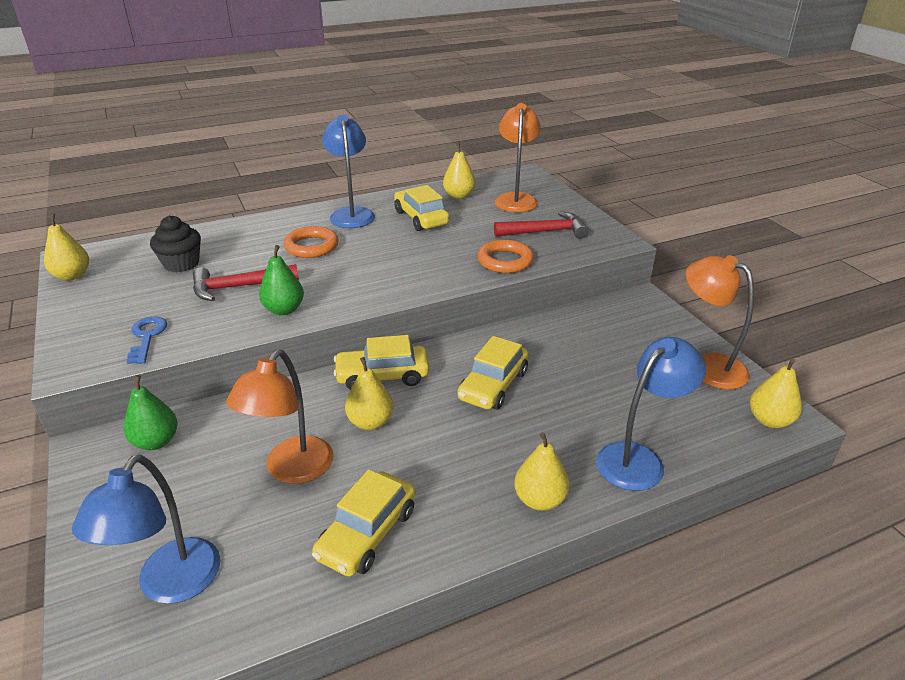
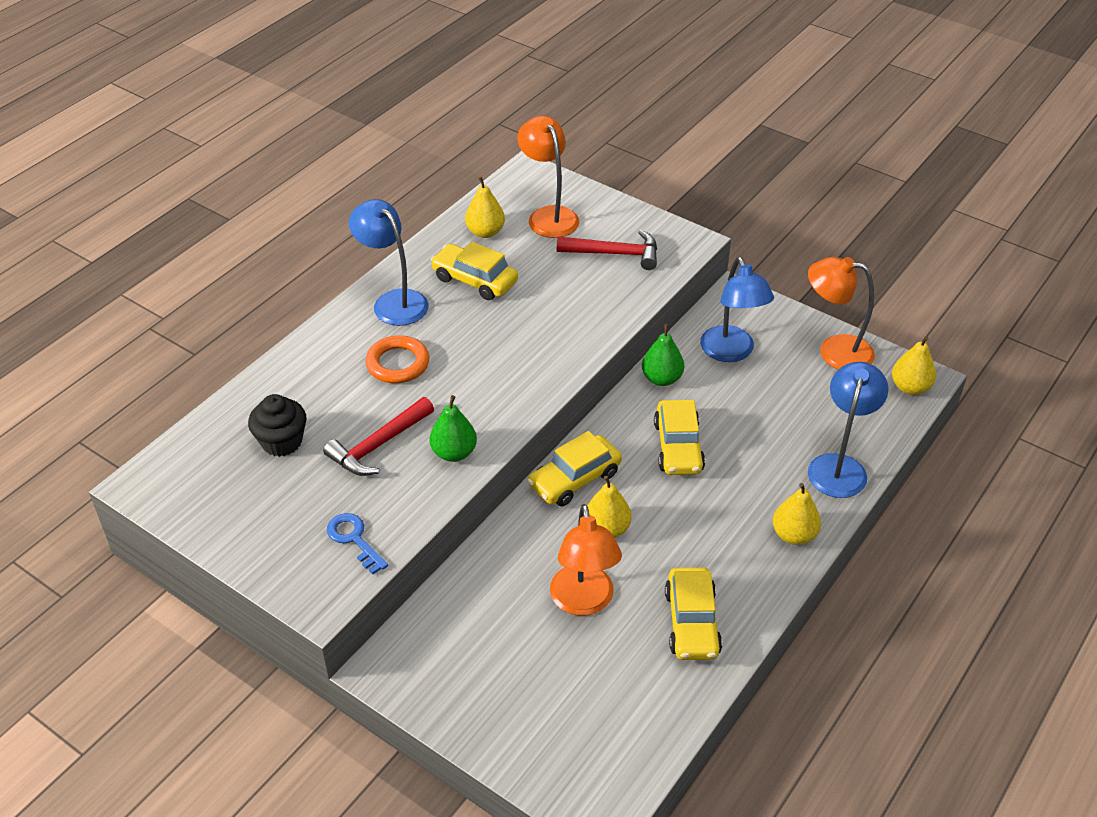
camera: 30 degrees left, 10 degrees up
yellow pear [44,214,89,281] -> none
blue lamp [72,454,221,604] -> blue lamp moved to [700,257,774,362]
green pear [124,375,177,450] -> green pear moved to [642,324,684,386]
orange ring [477,240,534,273] -> none
red hammer [494,211,589,239] -> red hammer turned 45 degrees clockwise [557,230,657,270]

